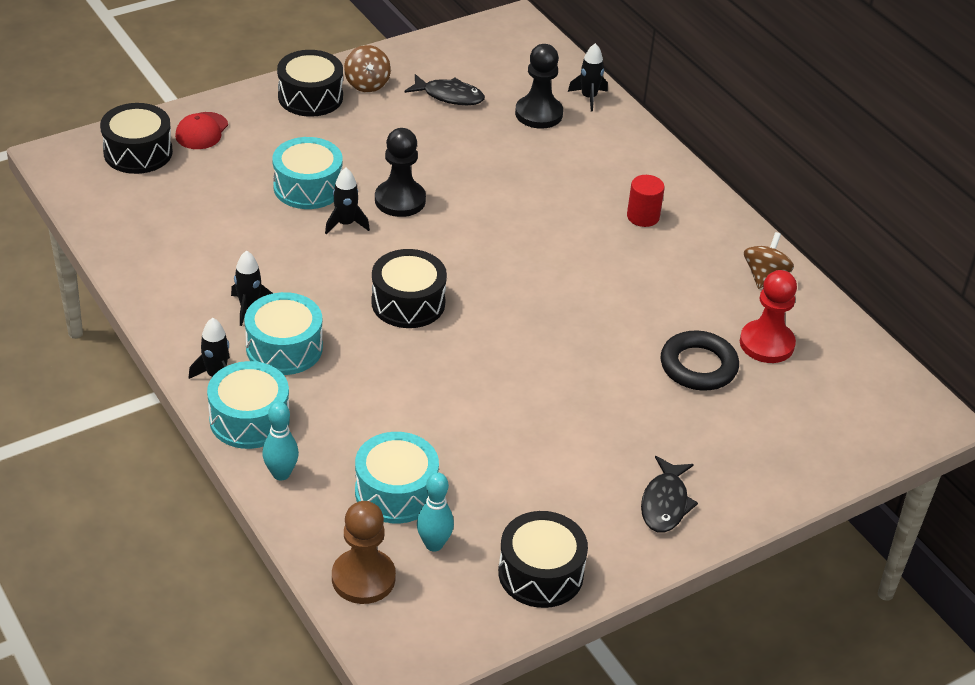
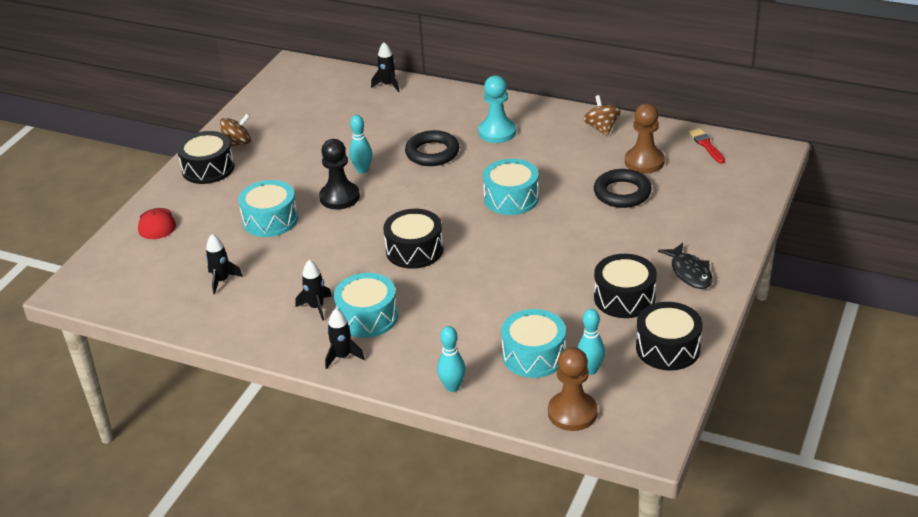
camera: 30 degrees left, 5 degrees down
black drum [100,103,173,174] -> black drum moved to [594,254,657,318]
turquoise drum [207,361,290,449] -> turquoise drum moved to [483,159,539,215]
black rocket [325,168,370,234] -> black rocket moved to [206,234,243,294]
brown spinning top [344,45,391,92] -> brown spinning top turned 75 degrees counterclockwise [220,114,251,146]
black fish [404,74,485,105] -> none
black pawn [515,44,563,129] -> none
red cylinder [627,175,665,227] -> turquoise pawn [478,75,516,143]
red pawn [740,270,797,363] -> brown pawn [625,103,665,173]
none -> turquoise bowling pin [349,115,372,174]
none -> black ring [405,130,459,166]
none -> red brush [689,128,725,164]

